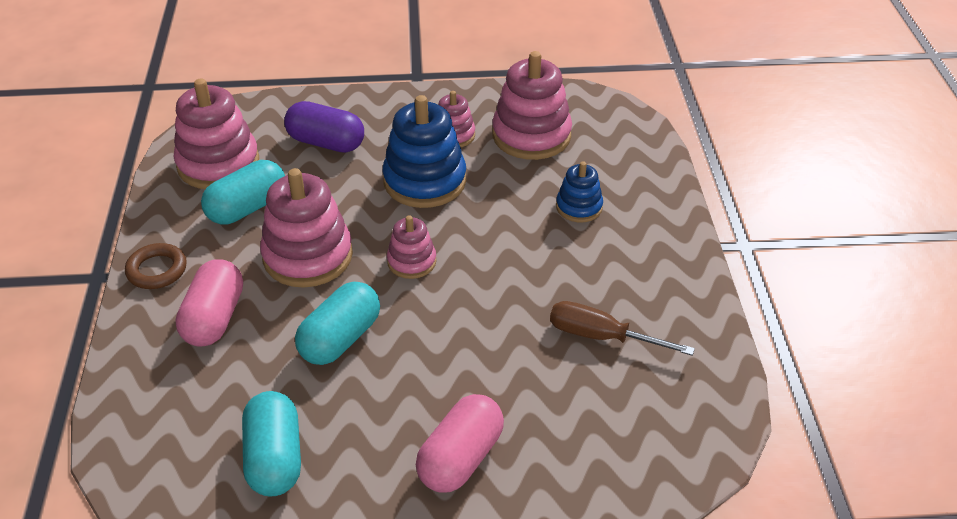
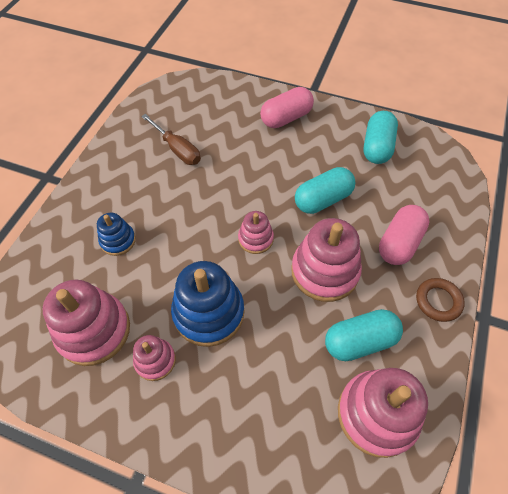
camera: 155 degrees left, 15 degrees up
purple capsule [284,101,364,153] -> none

